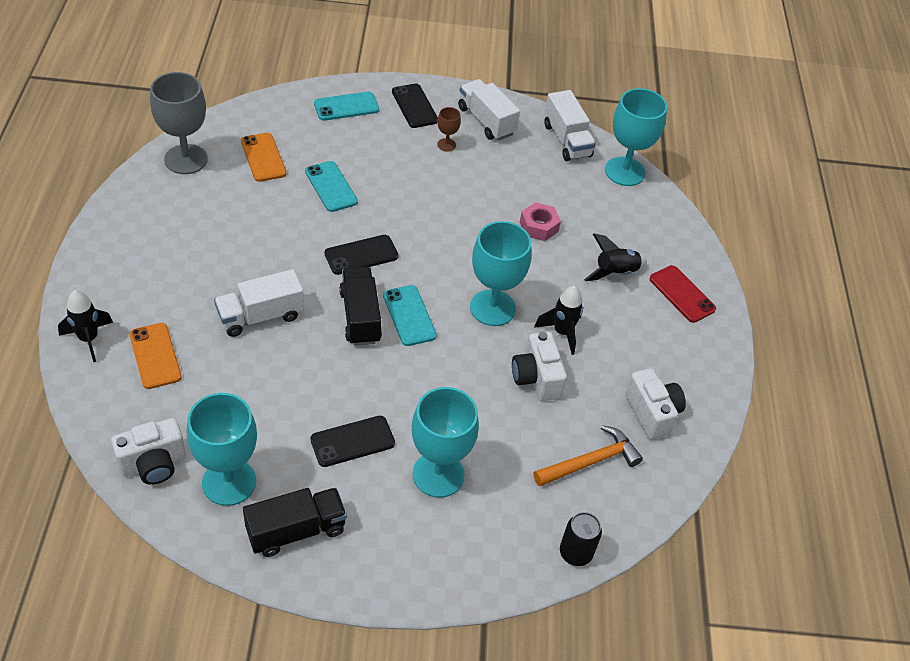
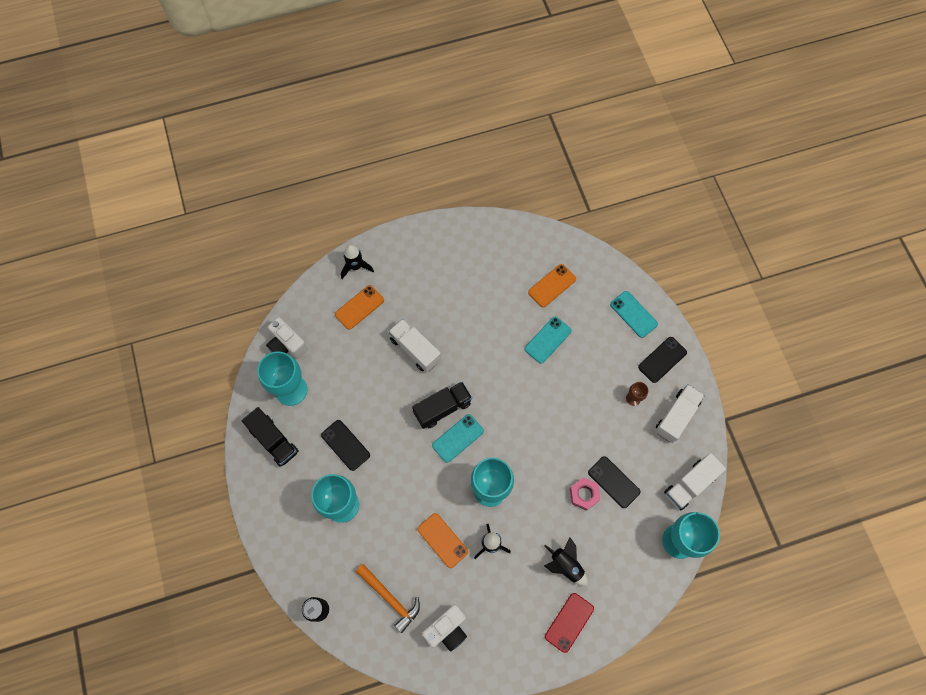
camera: 75 degrees right, 20 degrees up
grey goblet [150,72,208,174] -> none
black phone [325,235,398,275] -> black phone moved to [588,456,640,508]
white camera [512,332,567,401] -> orange phone [417,513,468,568]

